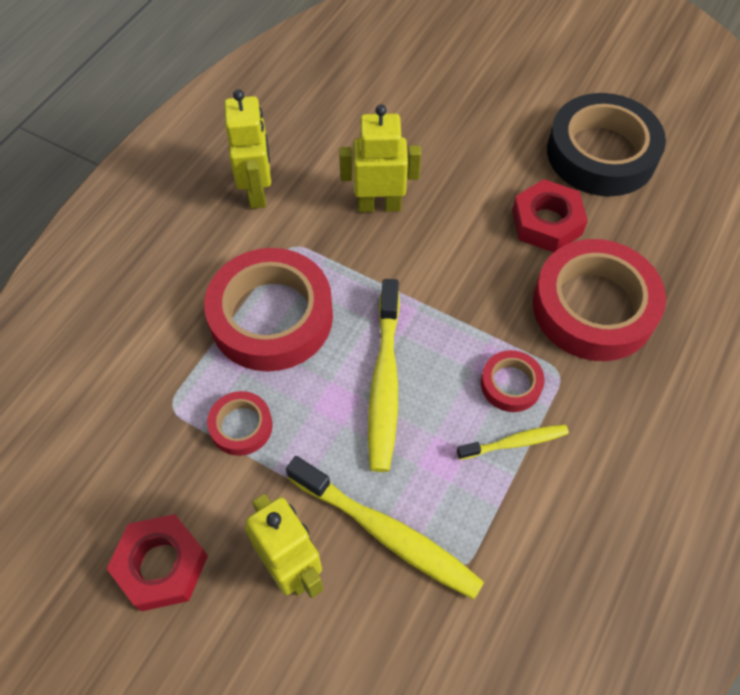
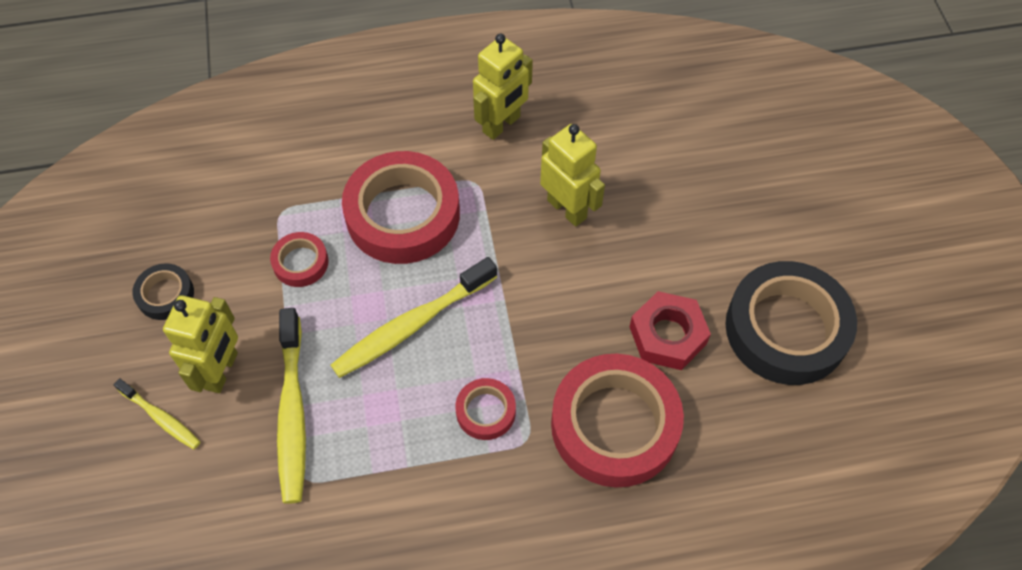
camera: 50 degrees right, 0 degrees up
red nut [107,514,208,611] -> black tape [132,263,194,320]
yellow toothbrush [457,425,569,460] -> yellow toothbrush moved to [114,378,200,449]

